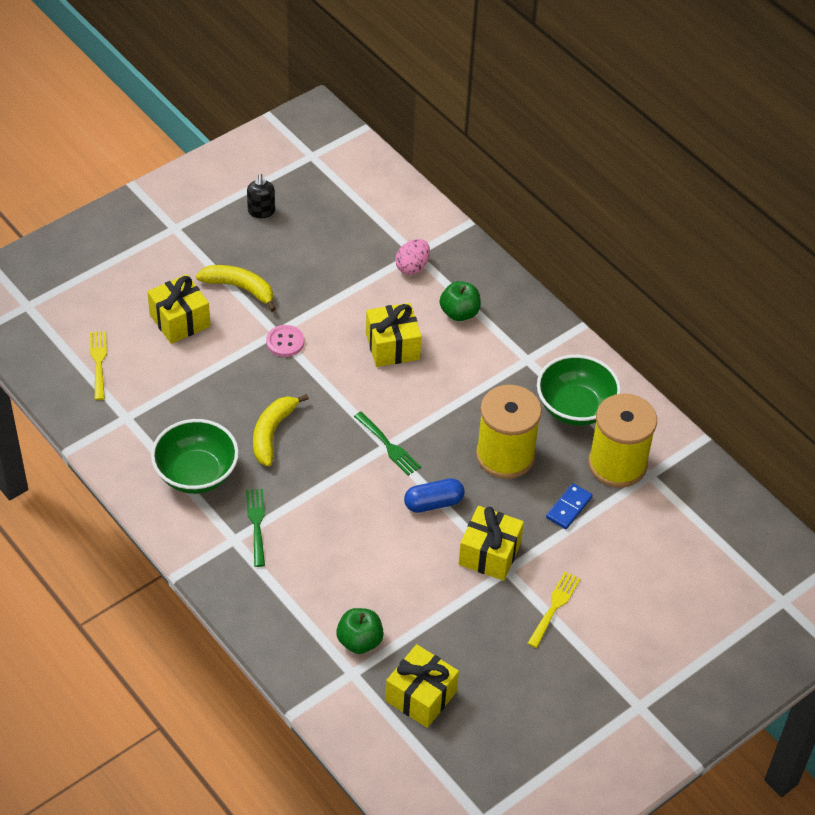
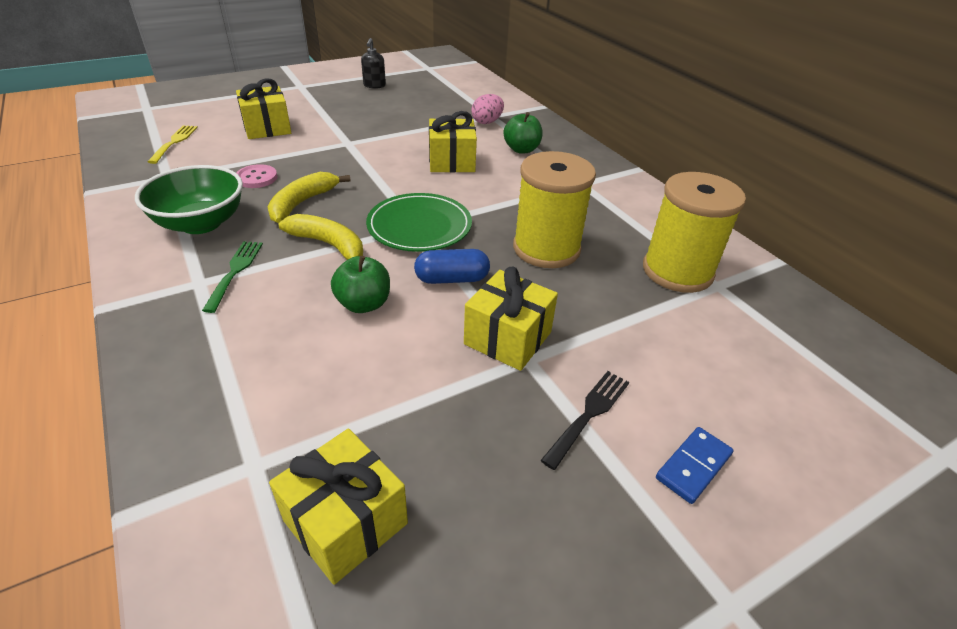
camera: 10 degrees right, 10 degrees down
yellow banana [196,265,276,312] -> yellow banana moved to [278,214,363,260]
pink button [266,325,304,357] -> pink button moved to [236,164,278,188]
green apple [336,608,384,654] -> green apple moved to [331,256,390,313]
green fork [354,412,421,476] -> green plate [366,193,472,252]
yellow fork [527,572,581,648] -> black fork [540,371,629,470]
green bowl [537,355,621,426] -> none
blue domino [546,483,593,529] -> blue domino moved to [656,427,733,504]

